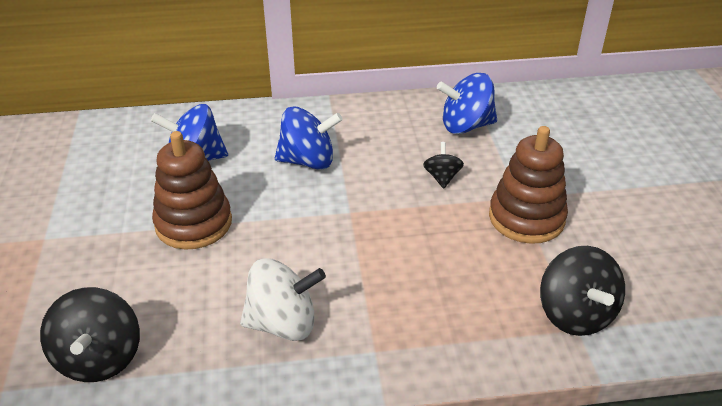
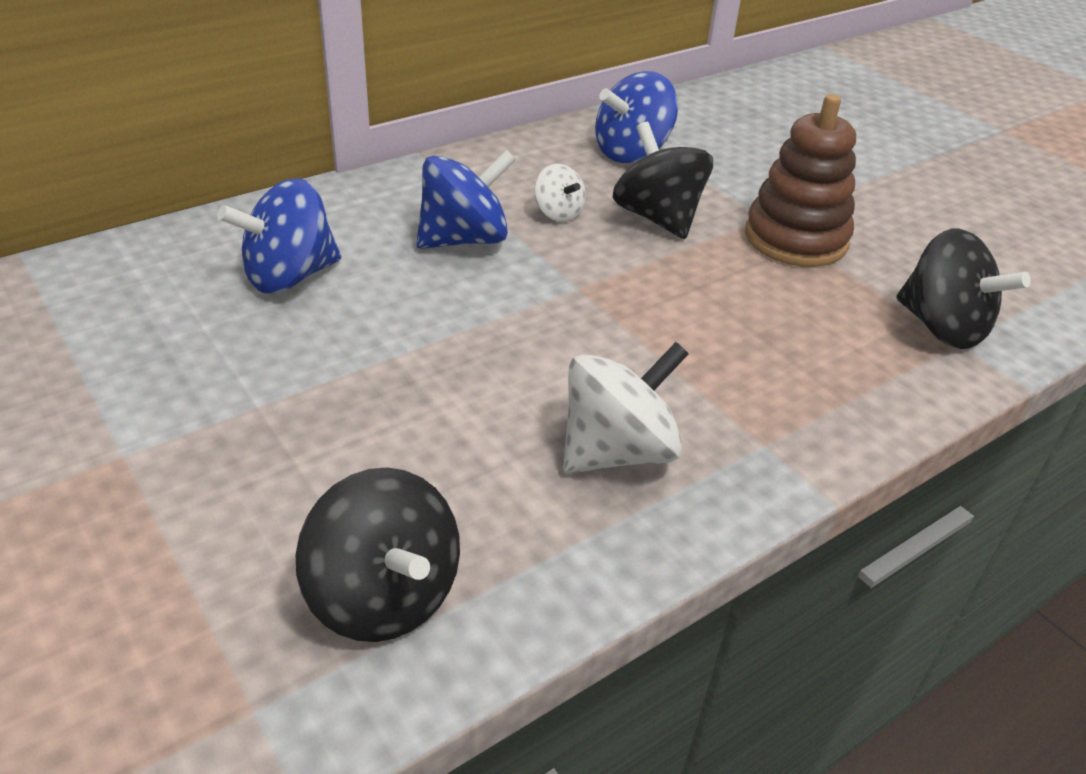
camera: 30 degrees left, 0 degrees up
brown stacking toy [152,131,232,249] -> none
black spinning top [423,142,464,189] -> black spinning top [613,122,713,239], size x1.81
none -> white spinning top [534,164,586,222]

